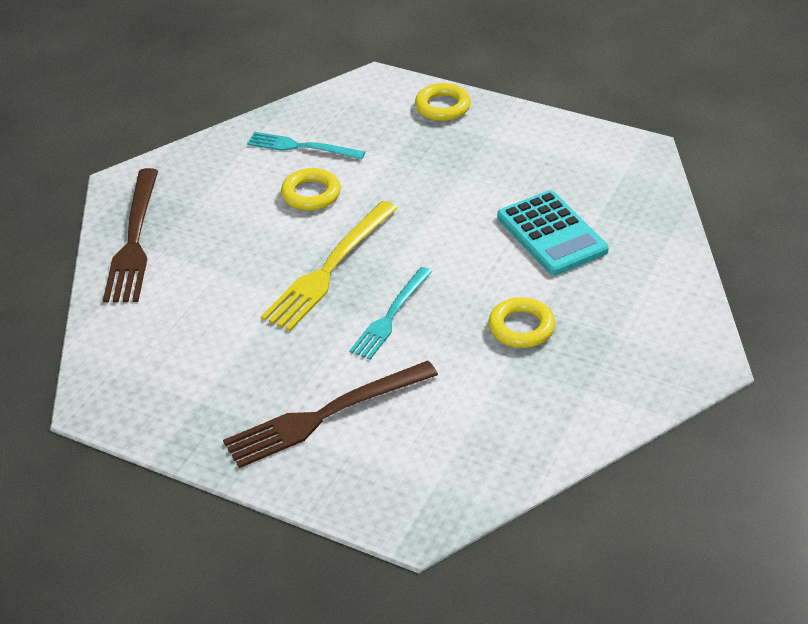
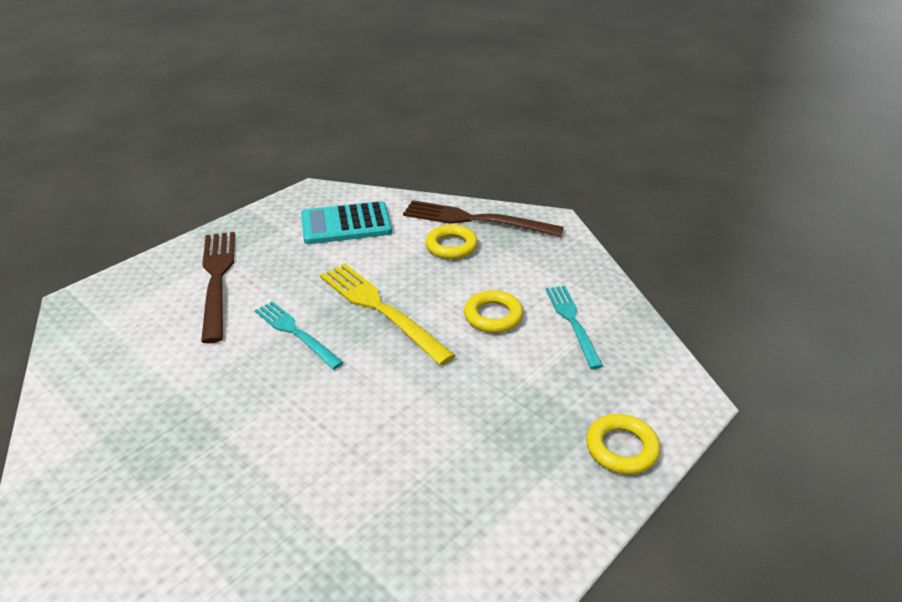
camera: 105 degrees right, 5 degrees down
turquoise fork [247,132,365,159] -> turquoise fork turned 45 degrees counterclockwise [546,286,603,369]
yellow ring [489,297,555,348] -> yellow ring moved to [425,225,478,259]
turquoise calculator [497,190,609,275] -> turquoise calculator moved to [301,201,392,244]

